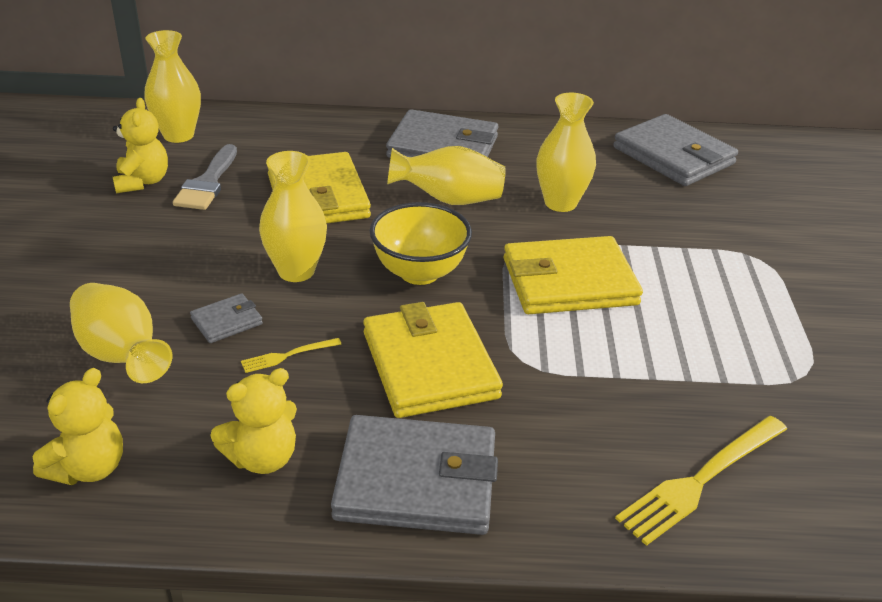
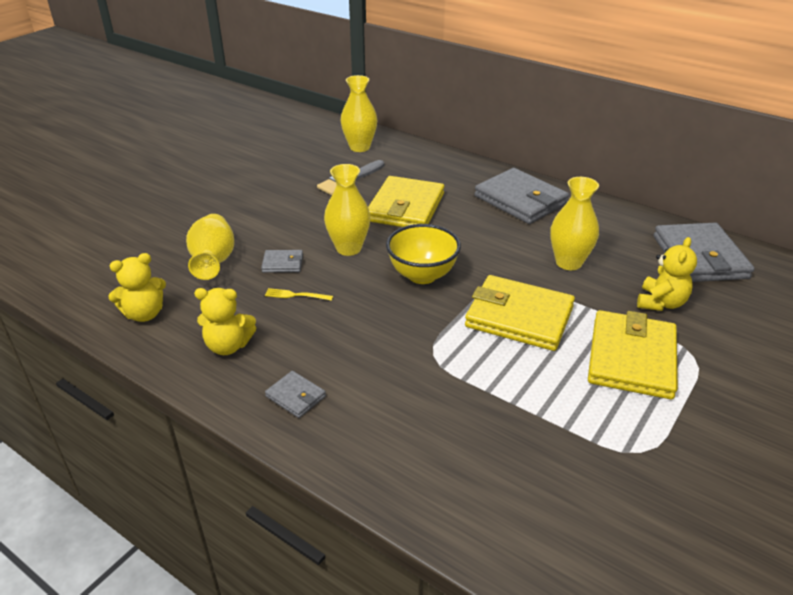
camera: 35 degrees right, 0 degrees up
yellow teddy bear [113,98,168,193] -> yellow teddy bear moved to [637,237,697,311]
grey wallet [331,415,498,535] -> grey wallet [265,371,326,418], size x0.46
yellow wallet [363,302,503,418] -> yellow wallet moved to [588,310,678,399]
yellow vase [387,146,506,205] -> none
yellow fork [615,416,787,546] -> none

